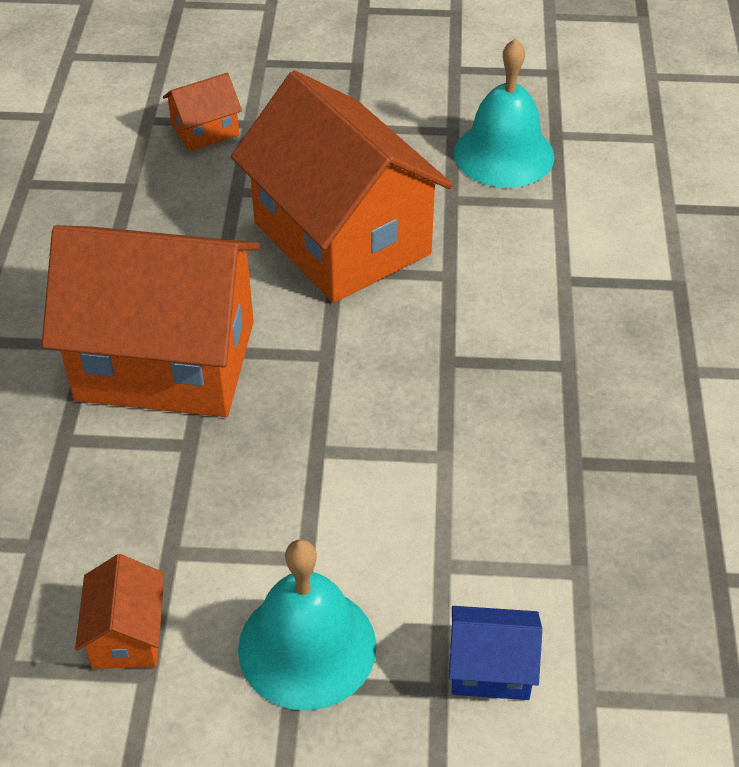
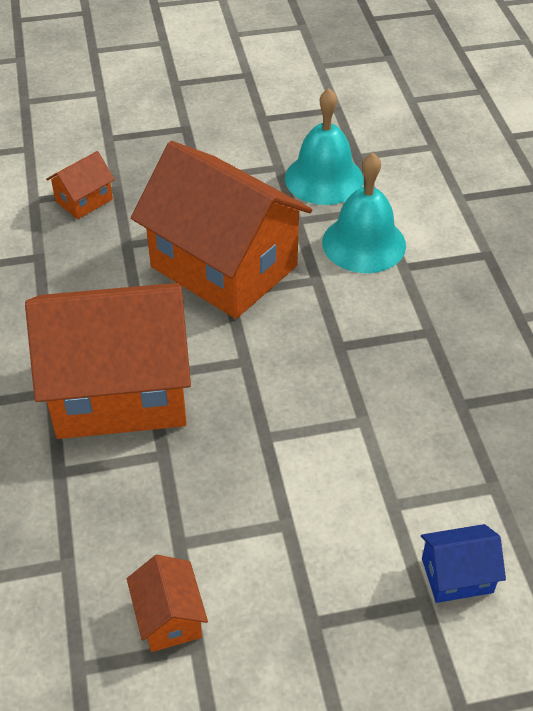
camera: 15 degrees left, 0 degrees up
turquoise bell [238,540,376,711] -> turquoise bell moved to [322,153,406,273]

